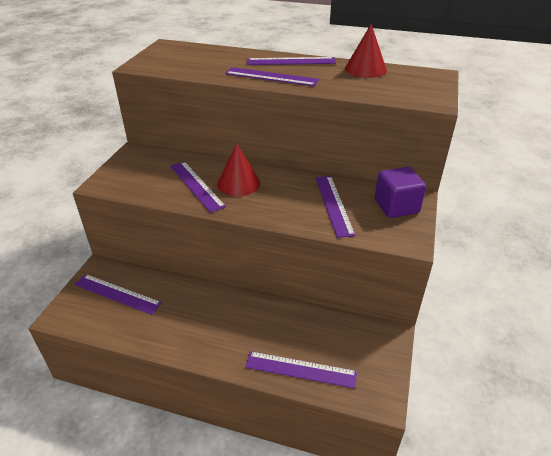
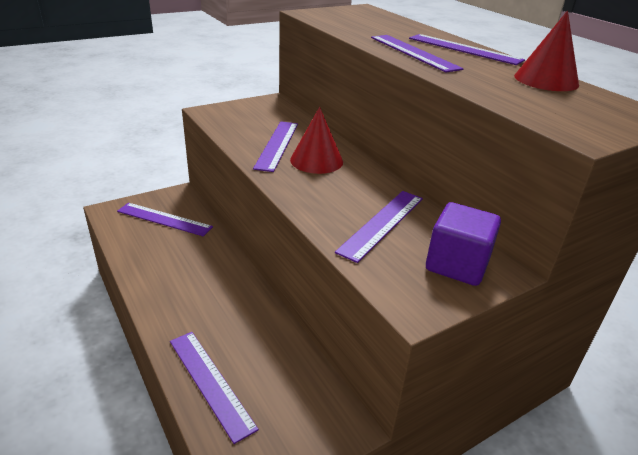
camera: 40 degrees right, 5 degrees down
purple ruler [75,274,162,315] -> purple ruler turned 45 degrees counterclockwise [117,203,213,237]

